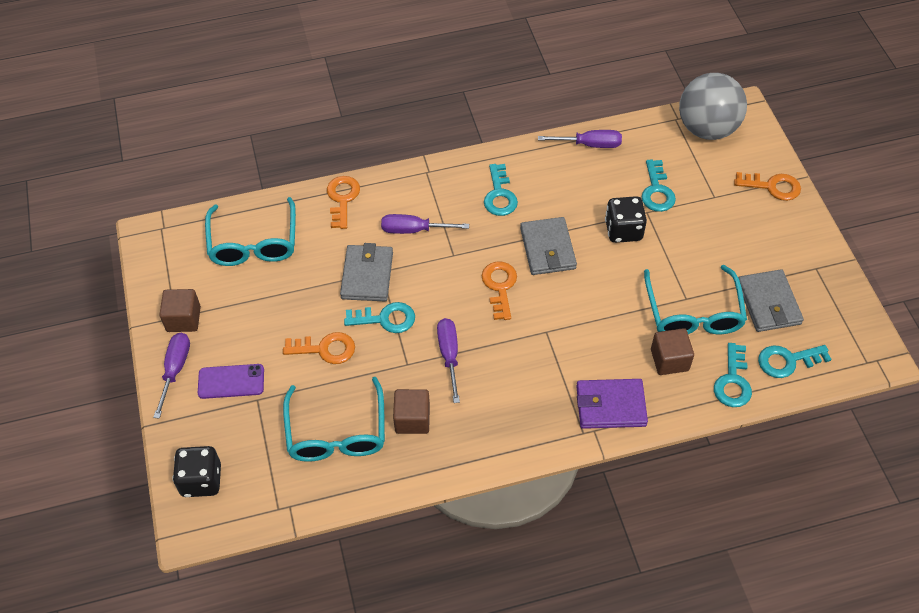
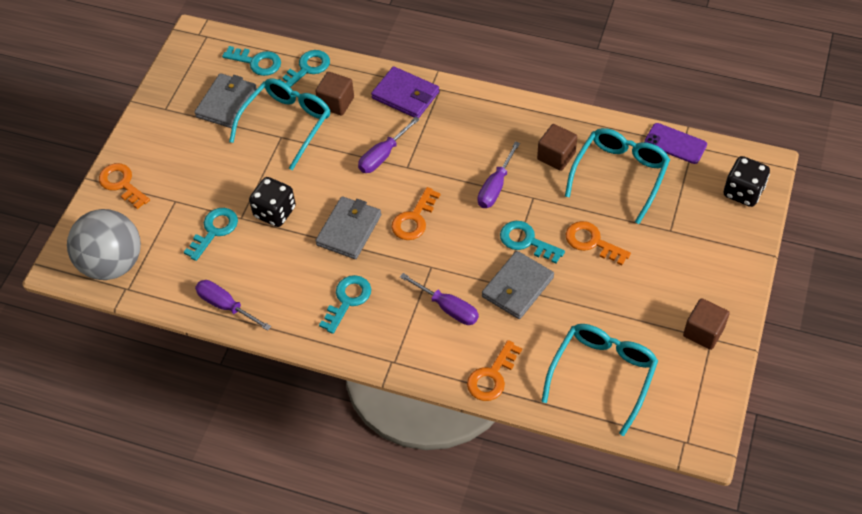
camera: 145 degrees left, 0 degrees up
purple screwdriver [153,333,190,419] -> purple screwdriver moved to [358,117,420,173]
purple phone [198,364,264,399] -> purple phone moved to [644,123,707,164]

